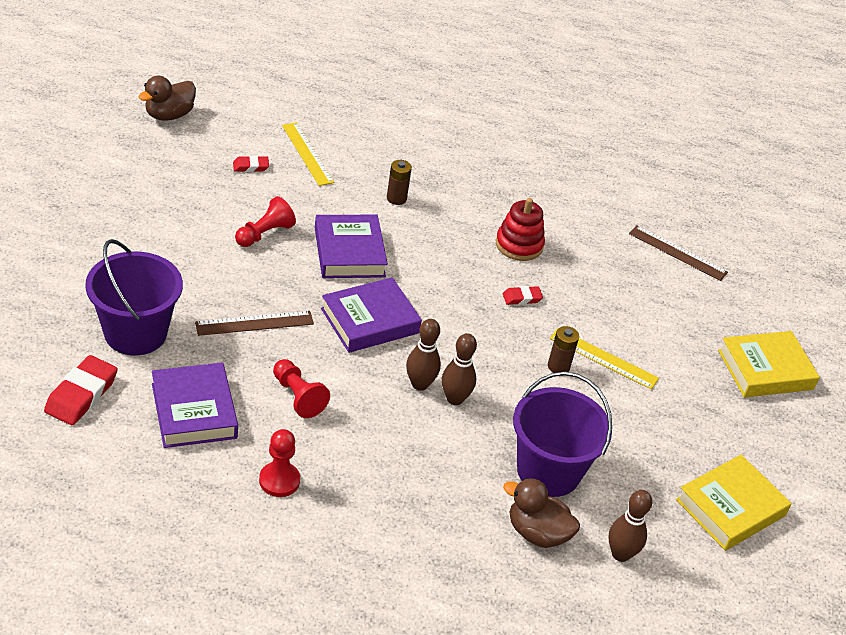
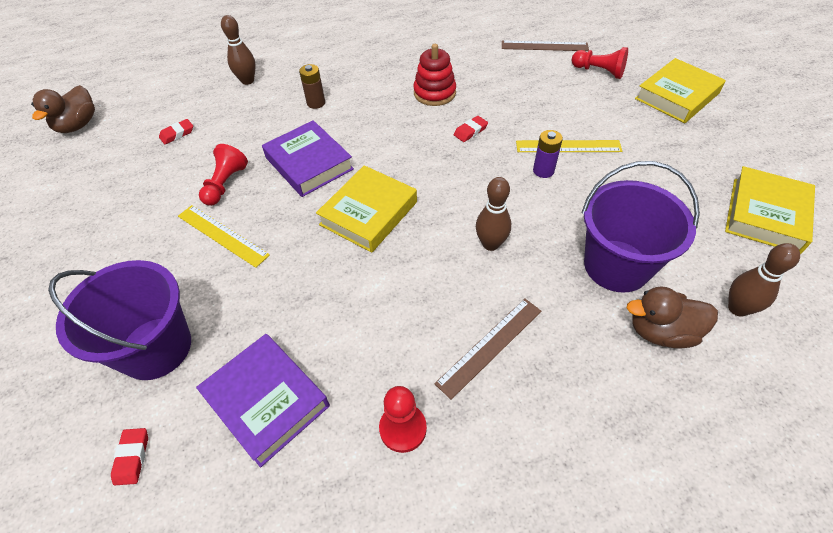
camera: 20 degrees left, 10 degrees up
red eraser [44,355,118,425] -> red eraser [111,428,148,485], size x0.55
brown ruler [195,311,314,336] -> brown ruler moved to [434,299,541,400]
red pawn [273,359,330,418] -> red pawn moved to [572,47,628,79]
yellow ruler [282,122,334,186] -> yellow ruler moved to [178,205,270,268]
purple book [321,277,422,353] -> yellow book [316,165,417,253]
brown bowling pin [406,319,441,391] -> brown bowling pin moved to [221,15,256,85]
brown battery [548,326,579,373] -> purple battery [533,130,563,178]

